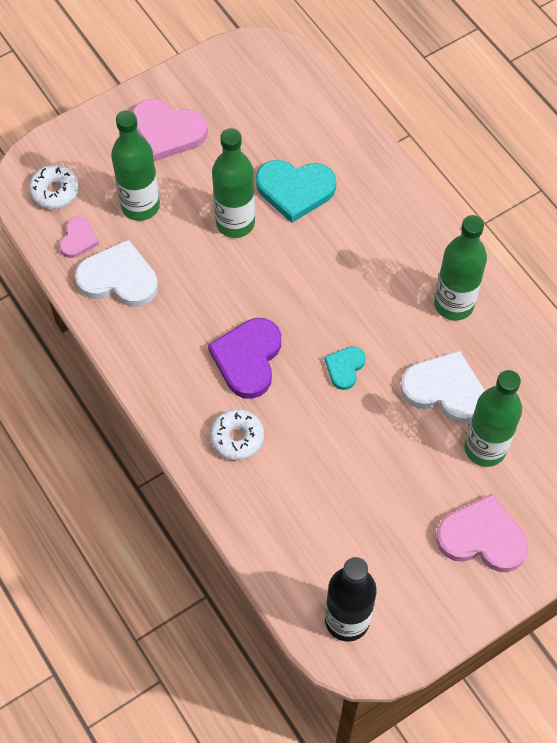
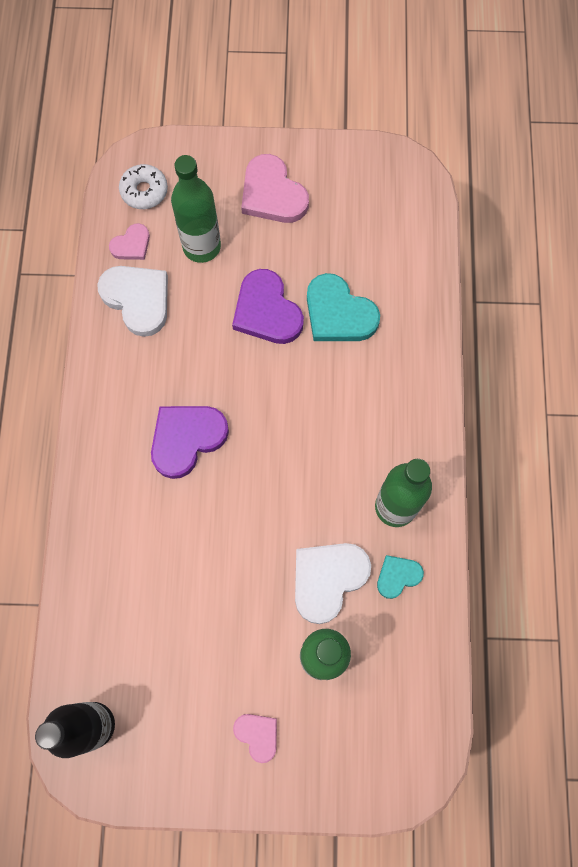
camera: 35 degrees right, 10 degrees up
white donut [210,409,264,460] -> none
green bottle [212,128,255,238] -> purple heart [232,269,304,344]
turquoise heart [324,346,366,390] -> turquoise heart moved to [377,555,424,599]
white heart [400,350,485,424] -> white heart turned 105 degrees counterclockwise [295,543,371,624]
pink heart [436,494,528,572] -> pink heart [233,714,277,763], size x0.55

